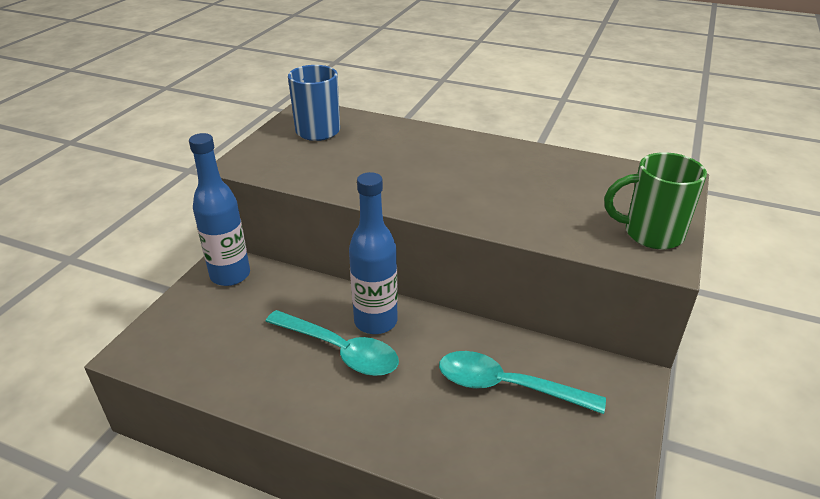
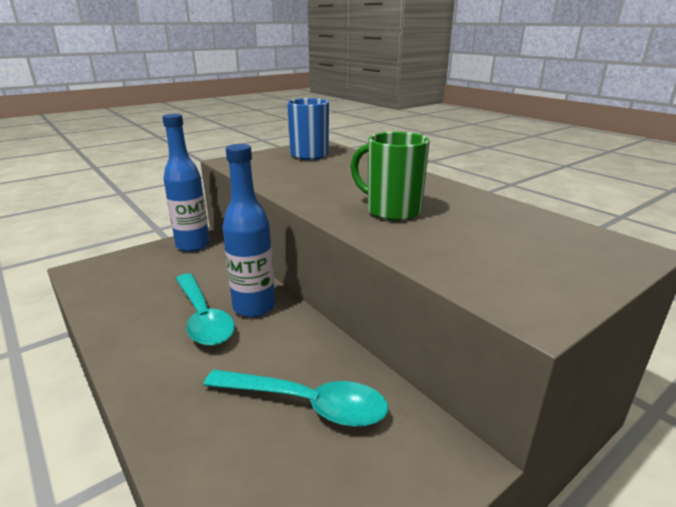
camera: 30 degrees right, 10 degrees down
turquoise spoon [439,351,606,414] -> turquoise spoon turned 150 degrees clockwise [203,370,388,427]
green mug [604,152,707,249] -> green mug moved to [351,132,430,221]

